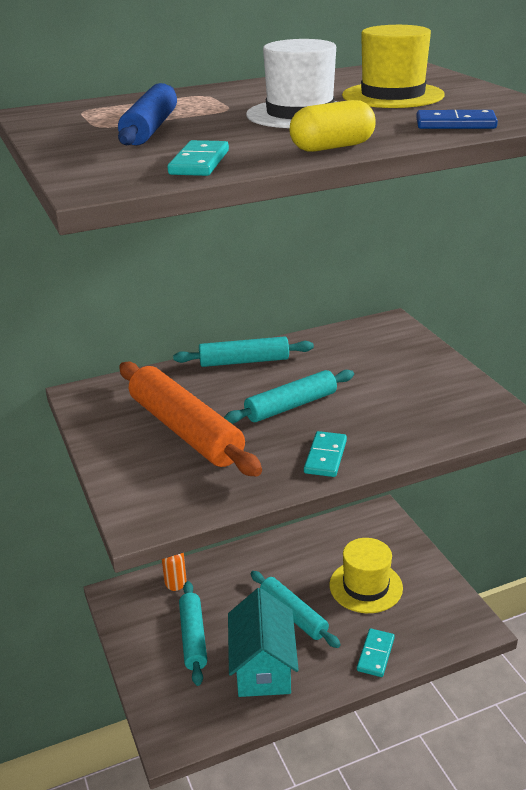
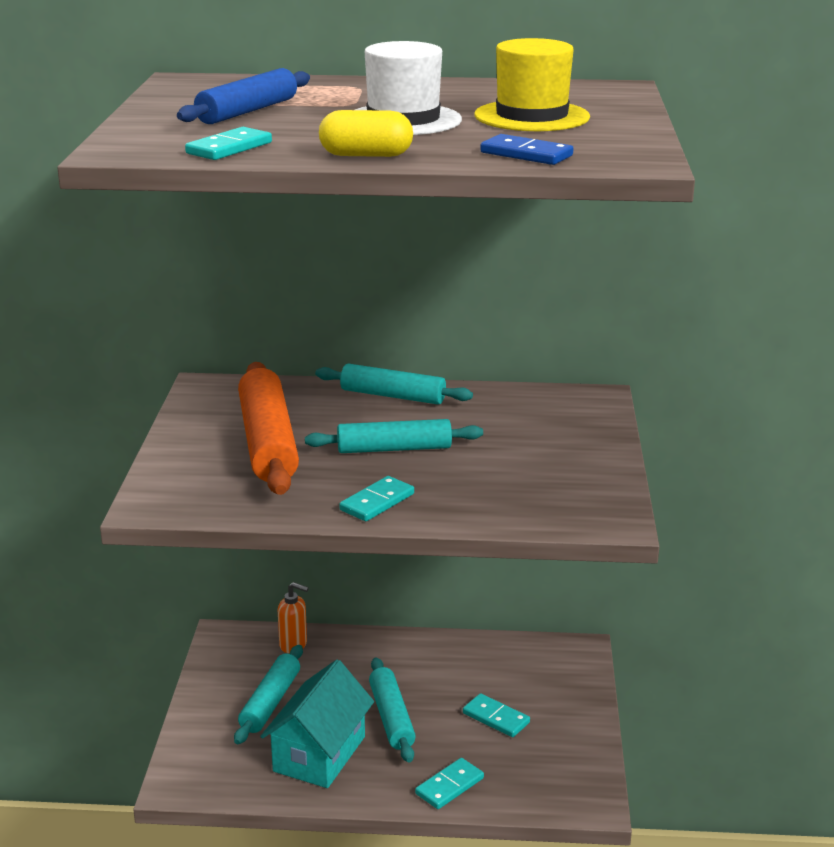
camera: 25 degrees right, 5 degrees down
yellow hat [329,538,403,613] -> turquoise domino [463,693,530,737]

